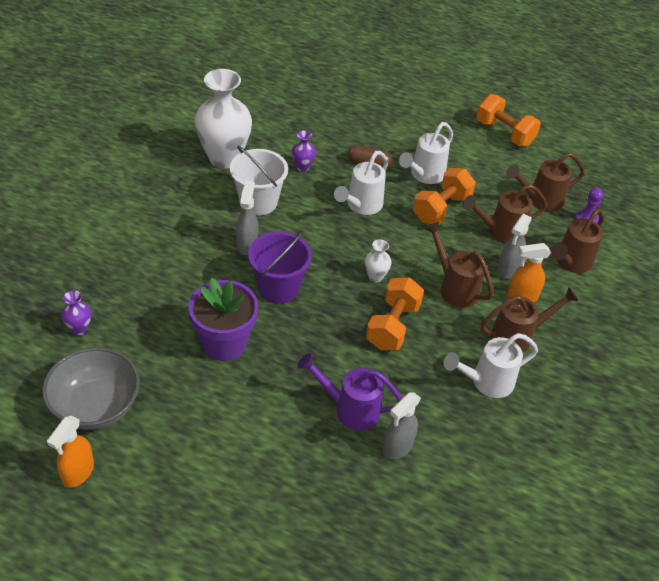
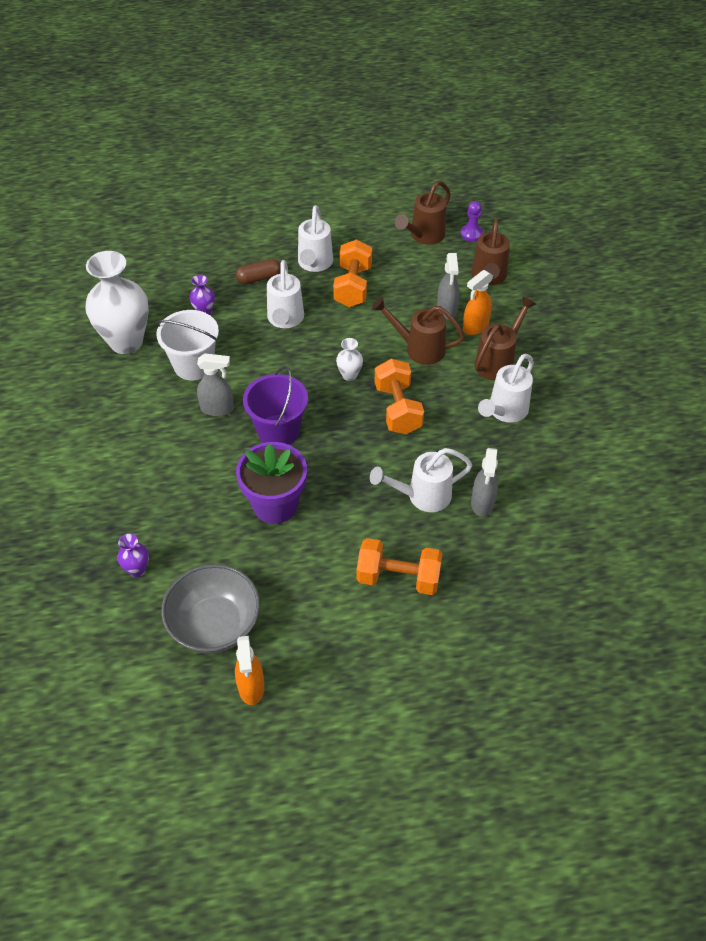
camera: 30 degrees left, 5 degrees up
grey spray bottle [236,180,258,255] -> grey spray bottle turned 120 degrees clockwise [197,353,234,416]
purple watering can [297,353,402,431] -> white watering can [370,448,472,512]
brown watering can [463,184,547,244] -> none
orange dumbbell [476,94,541,146] -> orange dumbbell moved to [357,538,442,595]

